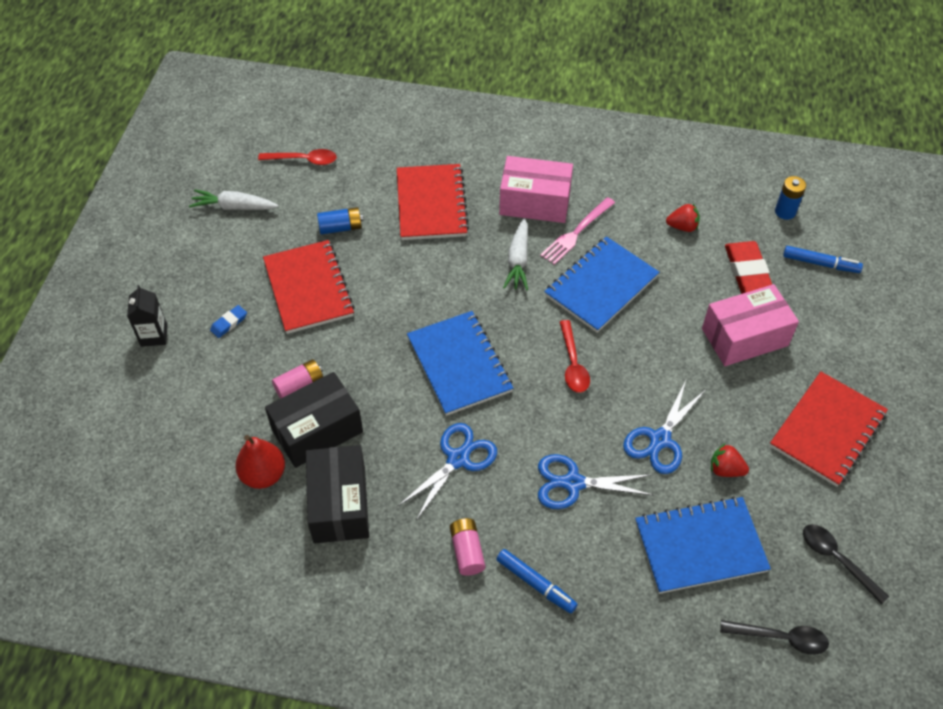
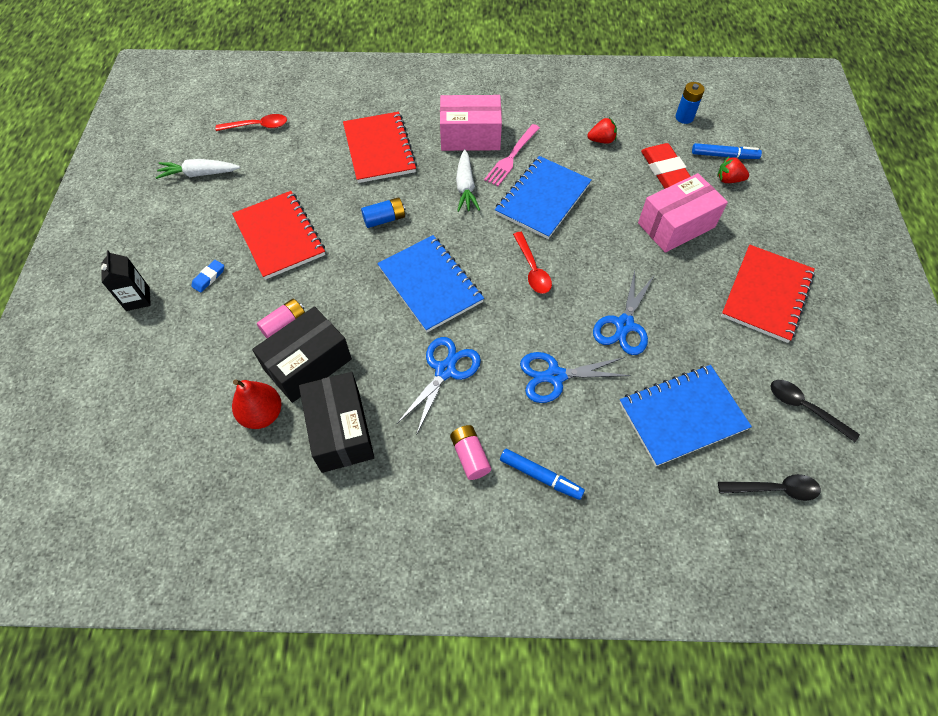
camera: 10 degrees left, 5 degrees up
blue battery [317,207,363,235] -> blue battery moved to [361,197,406,228]
red strawberry [711,443,749,477] -> red strawberry moved to [717,157,749,183]

